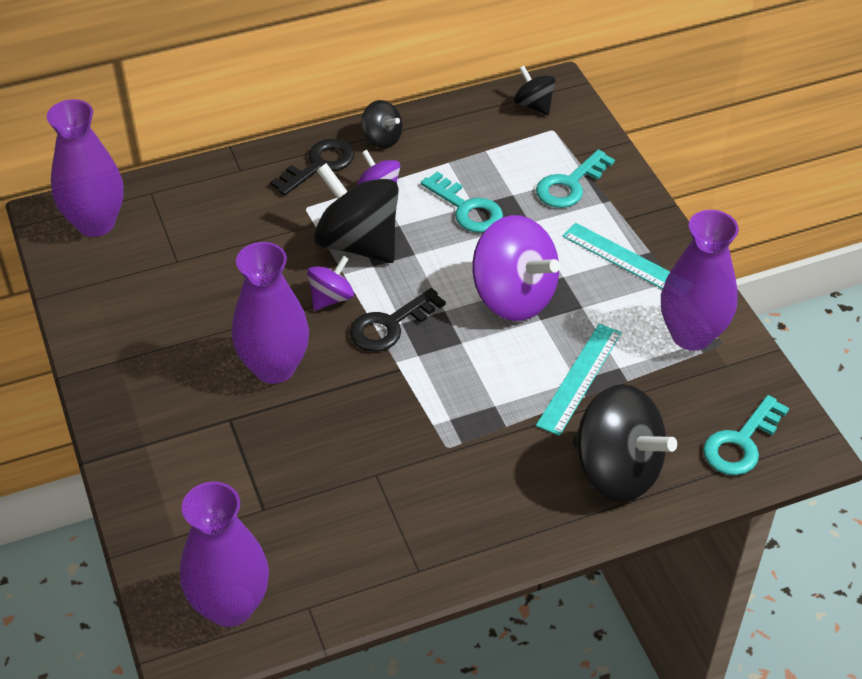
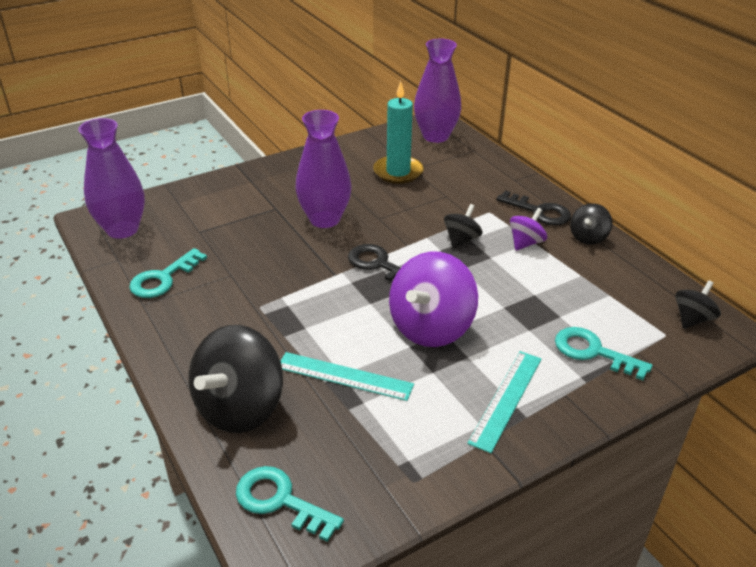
camera: 80 degrees right, 10 degrees down
purple spinning top [307,256,354,311] -> none
black spinning top [314,163,399,263] -> black spinning top [444,204,483,248], size x0.51
turquoise key [421,172,503,233] -> turquoise key moved to [129,248,207,298]
purple vase [661,210,739,351] -> none
none -> turquoise candle [373,81,424,184]

